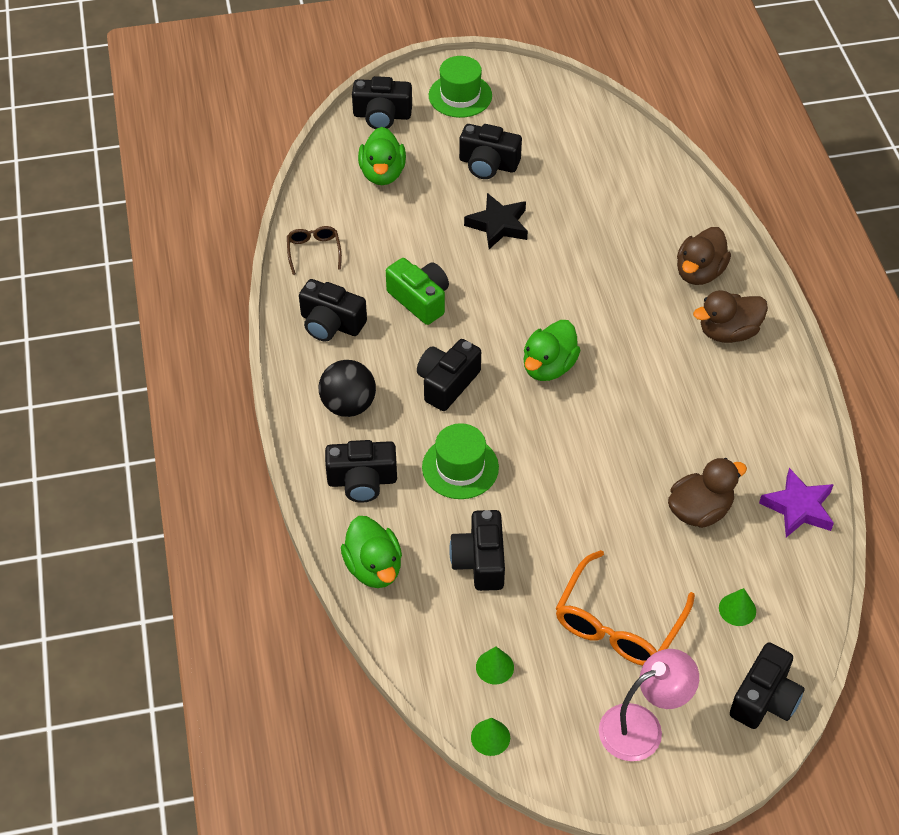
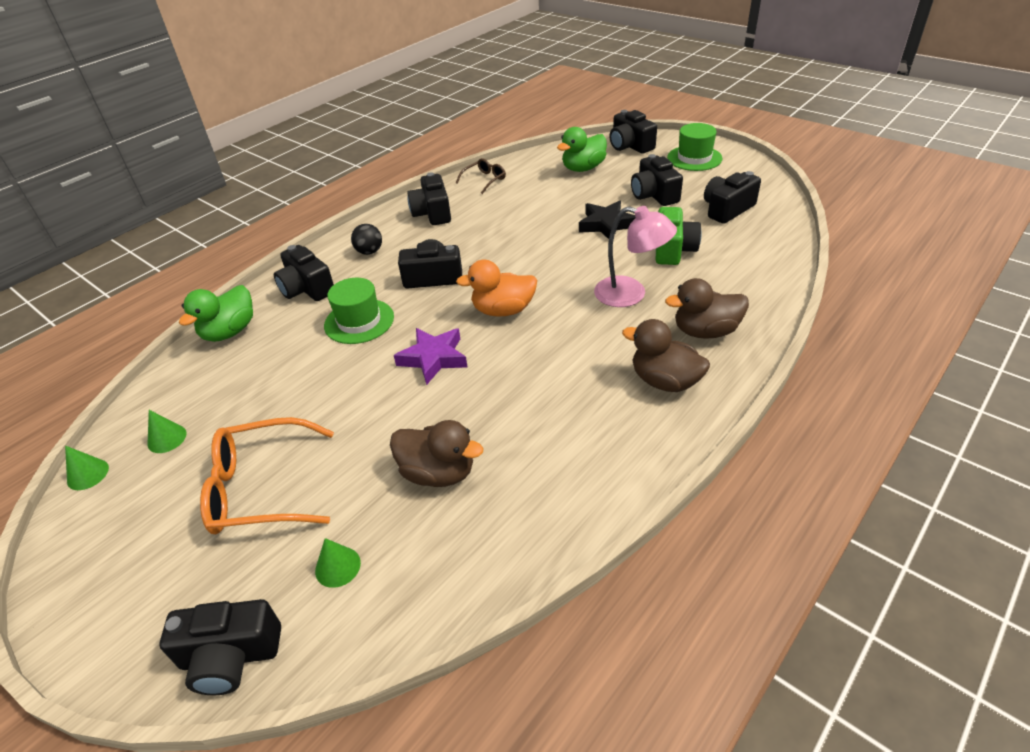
camera: 55 degrees right, 10 degrees down
black ball [319,360,376,417] -> black ball [351,224,382,255], size x0.64
green camera [386,258,449,325] -> green camera moved to [656,207,701,265]
black camera [449,510,505,591] -> black camera moved to [704,171,761,224]
green duck [523,320,581,381] -> orange duck [456,260,537,316]
pink lamp [599,649,699,761] -> pink lamp moved to [594,206,677,307]
purple star [759,468,834,537] -> purple star moved to [394,328,467,385]

